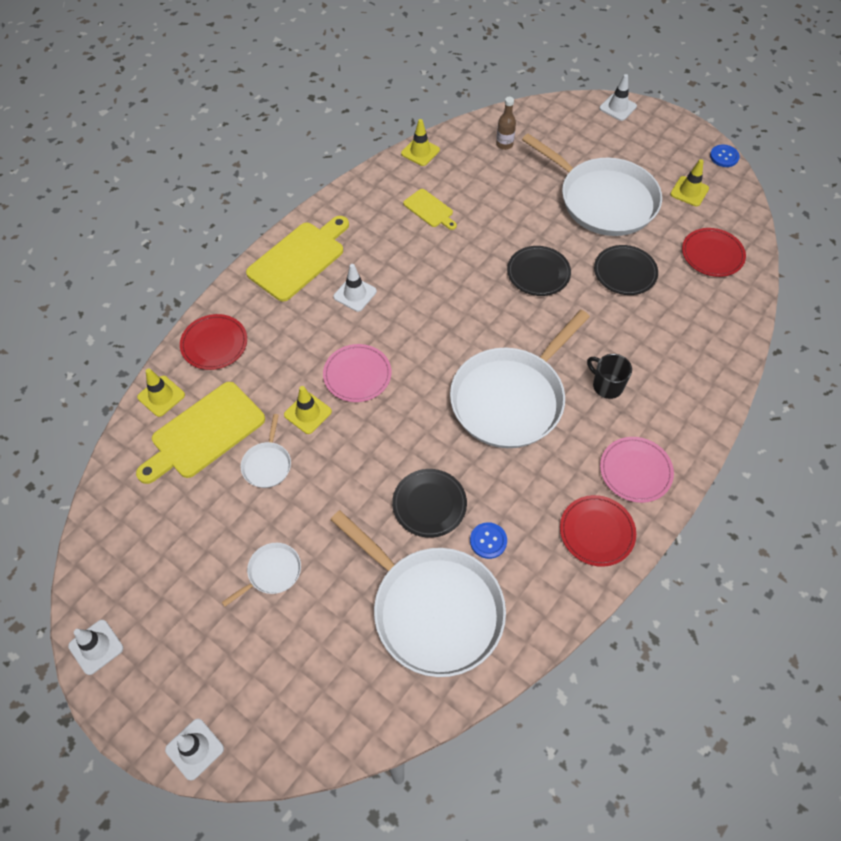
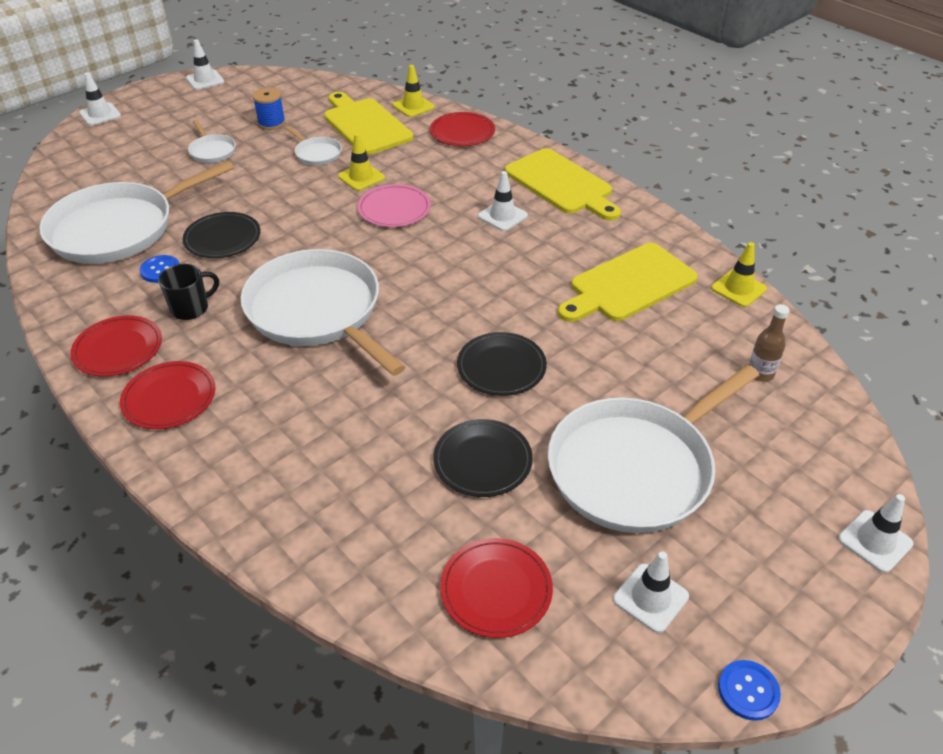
camera: 100 degrees right, 15 degrees down
white pan [241,414,291,488] -> white pan turned 150 degrees counterclockwise [285,126,342,165]
yellow cutting board [403,189,457,230] -> yellow cutting board [558,243,698,322], size x1.88
black mug [587,354,632,399] -> black mug moved to [158,264,219,320]
pink plate [600,437,674,503] -> red plate [120,361,216,429]
yellow traffic cone [670,159,709,206] -> white traffic cone [613,552,689,633]
none -> blue spool [252,88,286,130]

